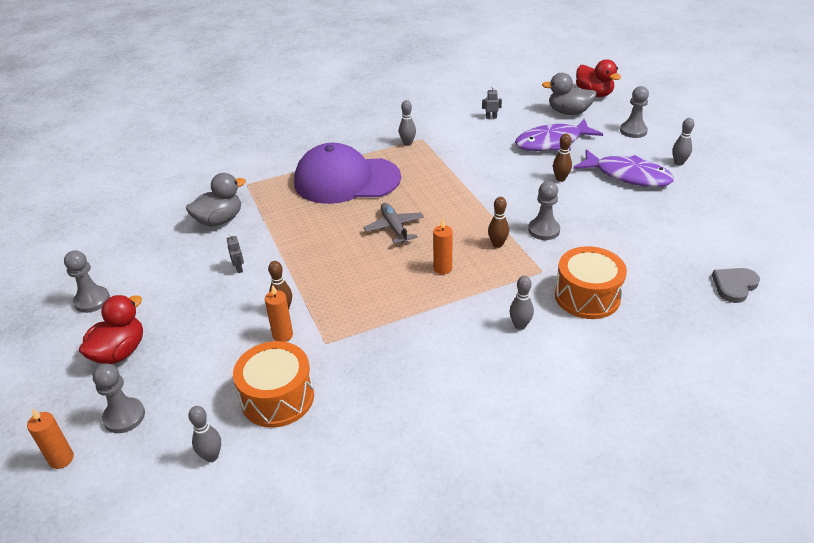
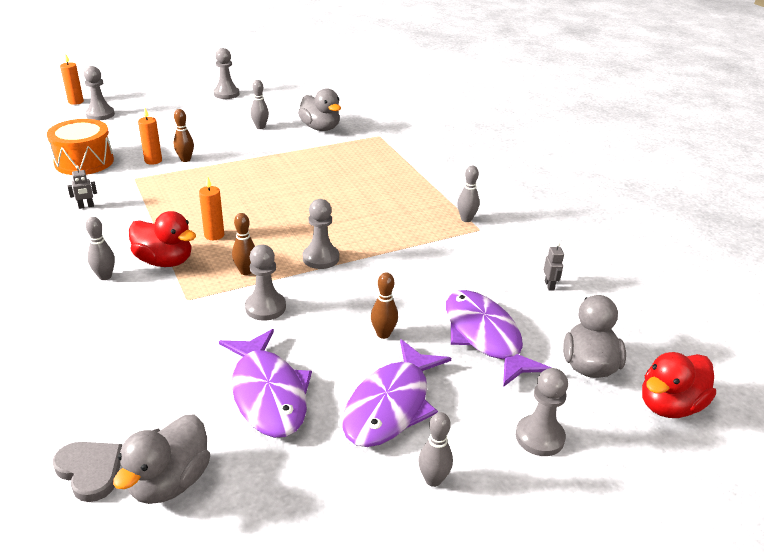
camera: 85 degrees right, 5 degrees down
red duck [79,295,143,364] -> red duck moved to [129,211,196,267]
grey bowling pin [188,406,221,462] -> grey bowling pin moved to [251,80,269,129]
grey robot [227,233,244,273] -> grey robot moved to [67,165,97,209]
purple cap [294,143,401,204] -> none
grey plane [363,203,424,244] -> none
orange drum [555,246,627,319] -> none
none -> grey duck [113,415,210,504]
none -> purple fish [219,329,312,438]
none -> grey pawn [303,199,339,269]

